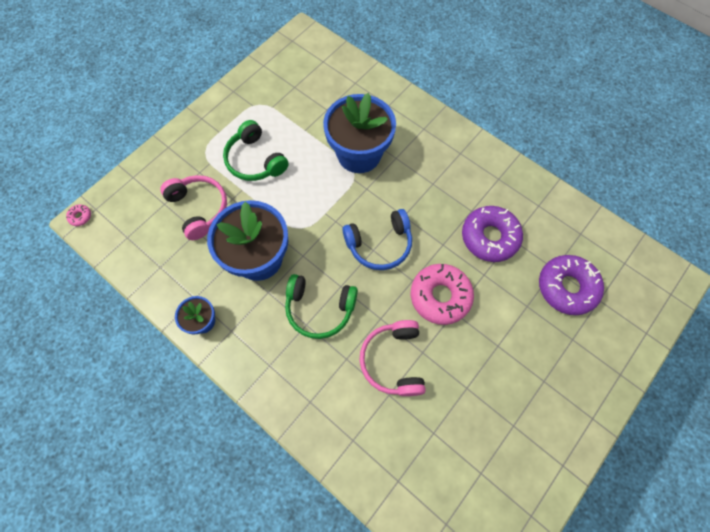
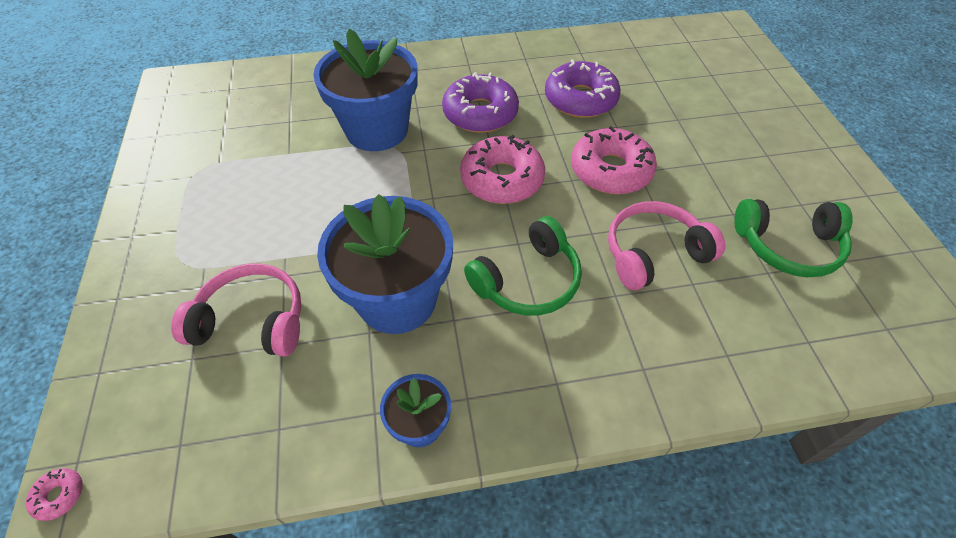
camera: 50 degrees left, 15 degrees down
green headphones [223,120,289,181] -> green headphones moved to [734,199,853,277]
blue headphones [342,209,412,270] -> pink donut [460,135,545,204]
pink headphones [360,320,426,396] -> pink headphones turned 120 degrees clockwise [608,201,725,290]
purple donut [539,255,604,315] -> purple donut moved to [442,72,519,133]

